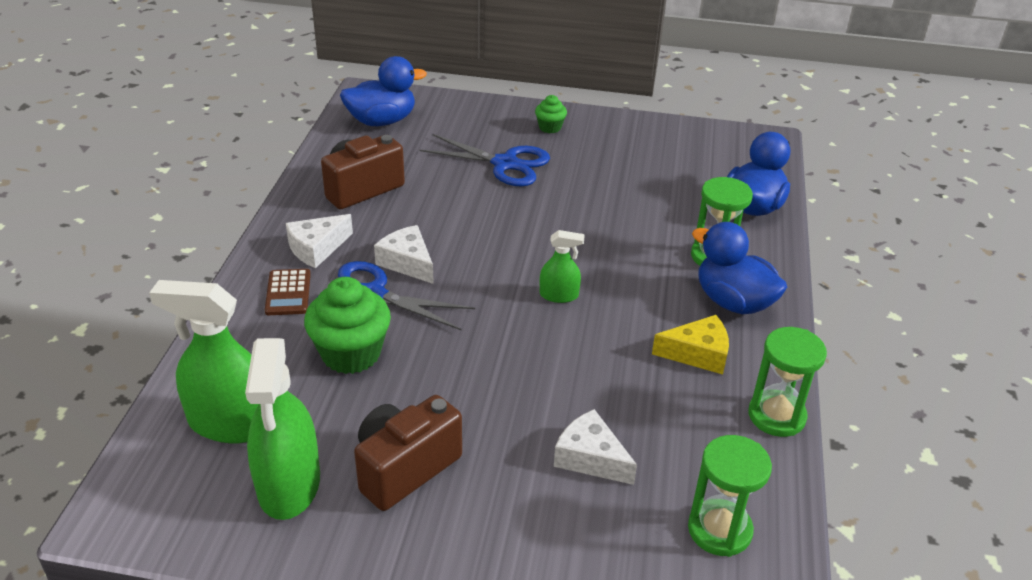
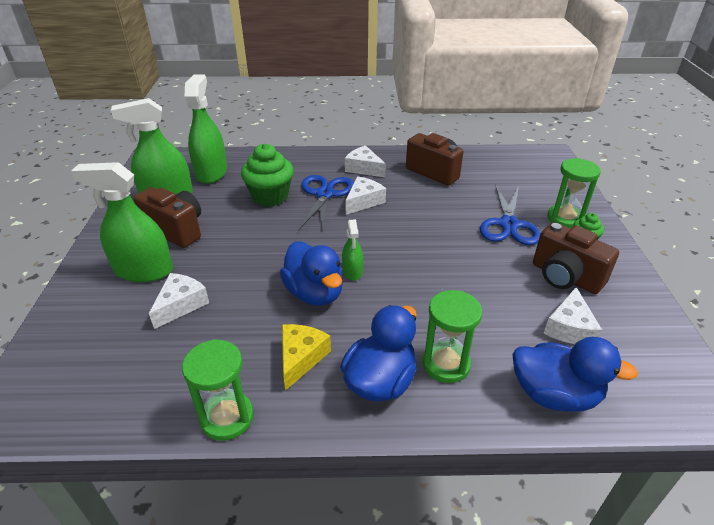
camera: 80 degrees right, 0 degrees up
brown calculator [265,269,311,315] -> none
blue duck [340,56,427,126] -> blue duck moved to [280,241,343,306]
yellow cheese [652,315,729,374] -> yellow cheese turned 150 degrees counterclockwise [282,324,331,391]
green hourglass [688,435,772,557] -> green hourglass moved to [548,158,601,228]
none -> green spray bottle [71,162,173,282]
none -> brown camera [533,222,619,294]
none -> white cheese [543,287,602,344]

